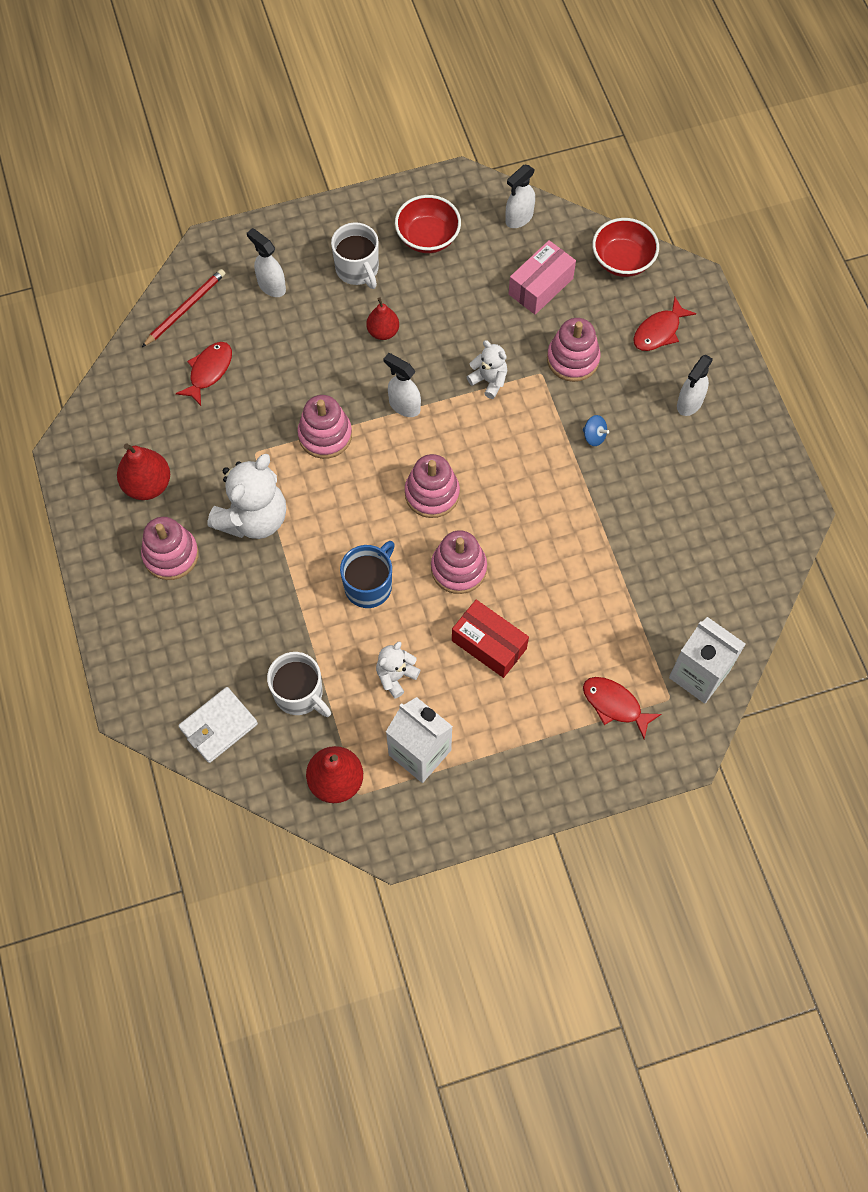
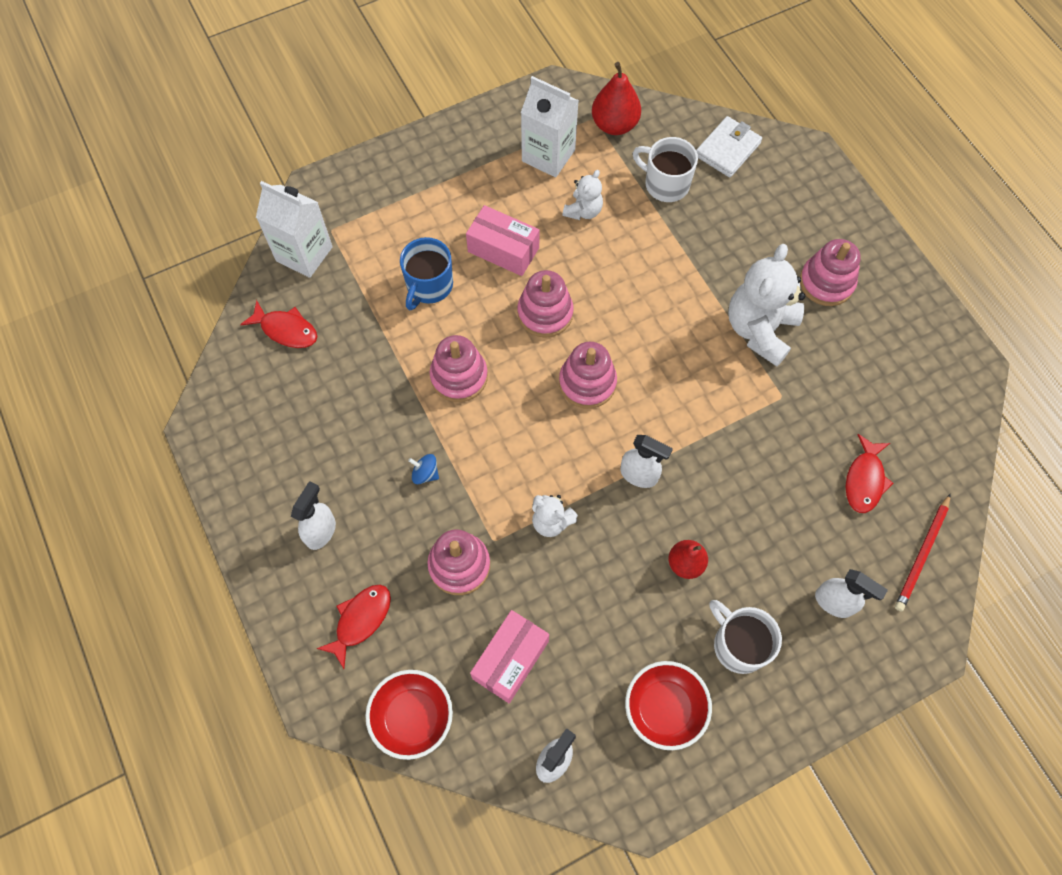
camera: 170 degrees right, 0 degrees up
red pear [117,443,170,500] -> none
pink stacking toy [297,395,352,459] -> pink stacking toy moved to [430,335,488,402]
blue mug [340,541,395,608] -> blue mug moved to [400,237,453,310]
red box [452,600,529,678] -> pink box [466,205,540,276]
red fish [583,677,662,739] -> red fish moved to [240,300,318,348]

